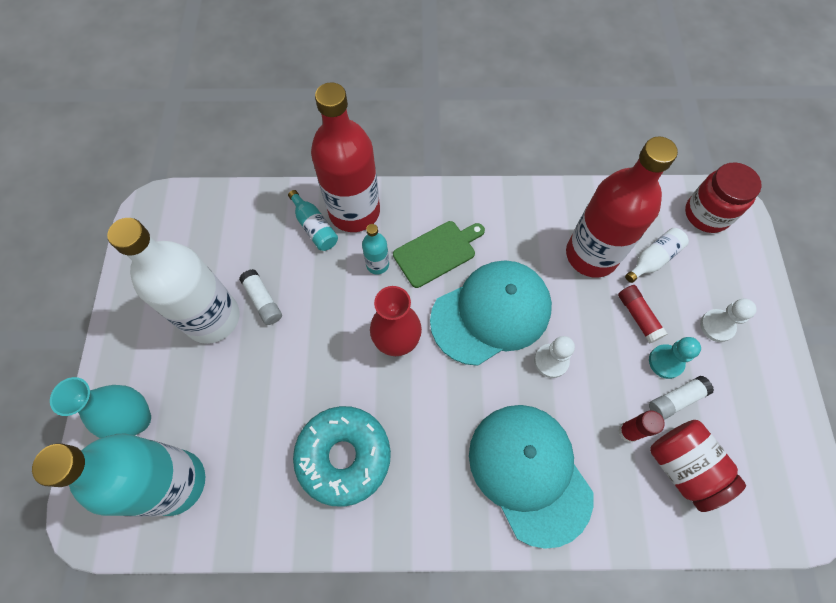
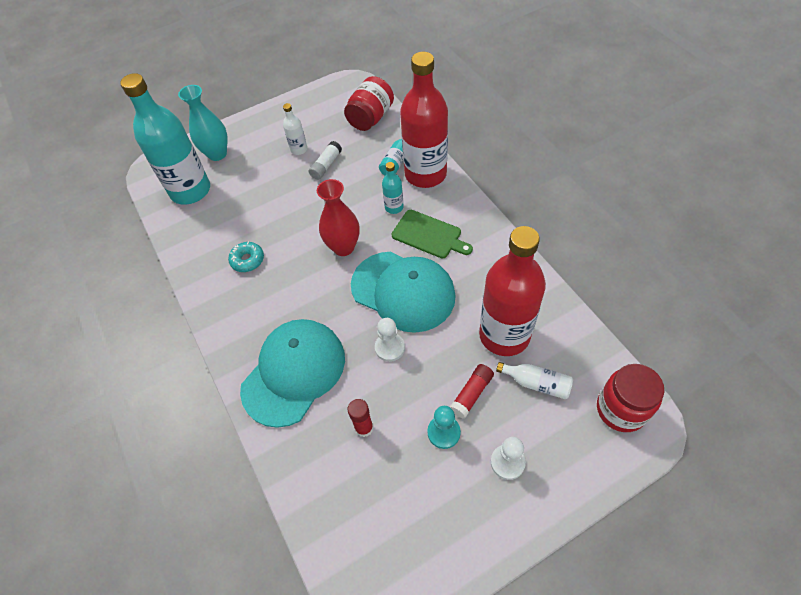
camera: 65 degrees right, 10 degrees down
white bottle [107,218,239,344] -> white bottle [283,103,307,155], size x0.43
turquoise donut [293,406,391,507] -> turquoise donut [228,242,264,272], size x0.50
white glue stick [649,376,714,420] -> none
red jar [650,420,746,512] -> red jar moved to [344,76,394,131]

